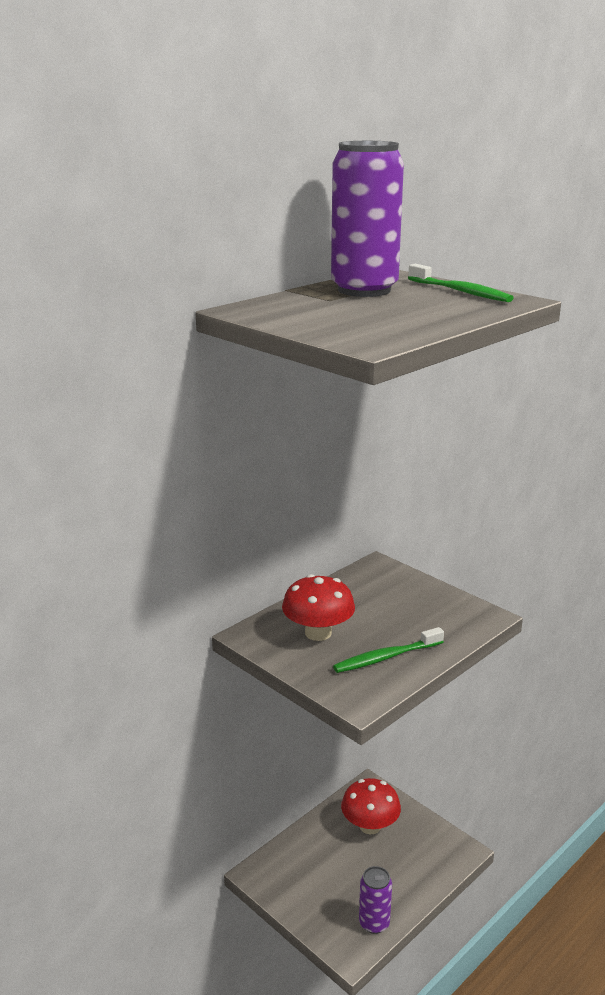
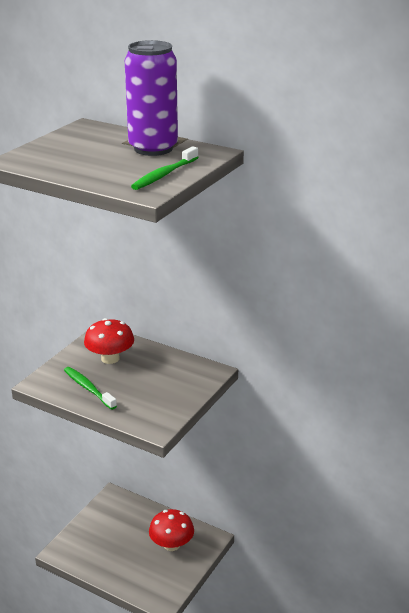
camera: 75 degrees right, 5 degrees up
purple can [359,866,392,934] -> none

